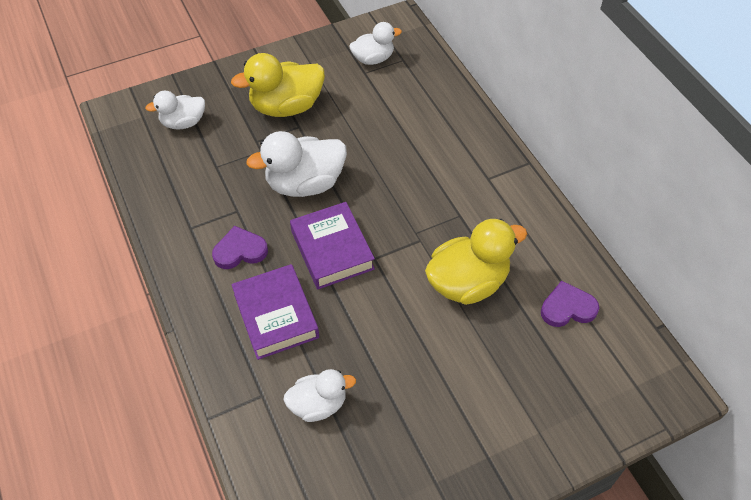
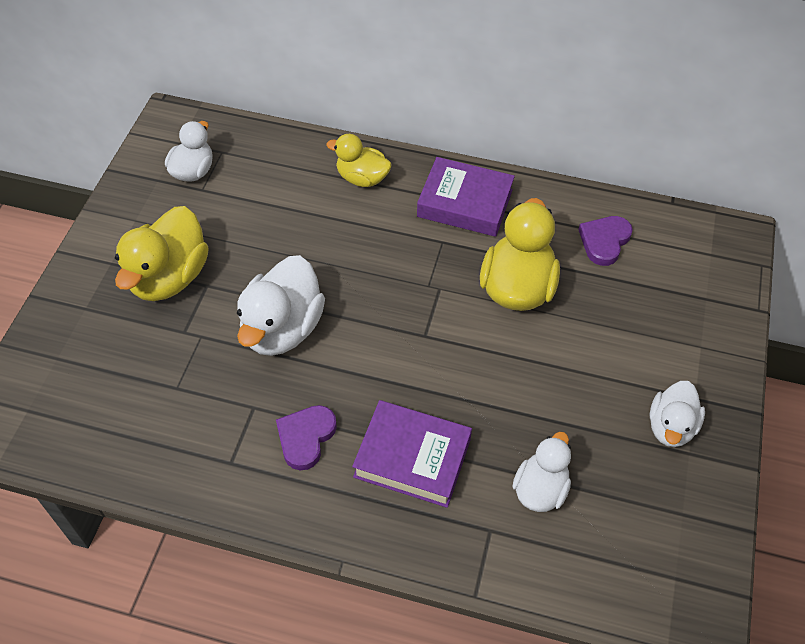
camera: 50 degrees left, 0 degrees up
white duck [145,91,205,129] -> white duck moved to [650,381,705,447]
purple book [290,202,375,289] -> purple book moved to [417,157,515,237]
none -> yellow duck [326,134,392,187]

